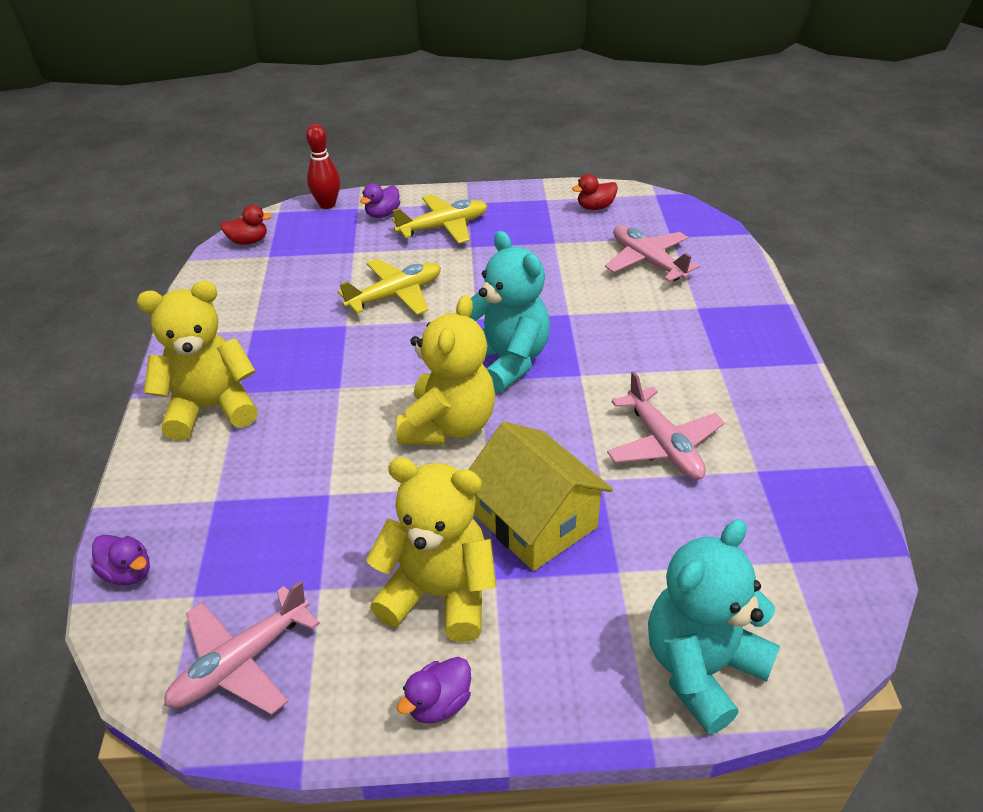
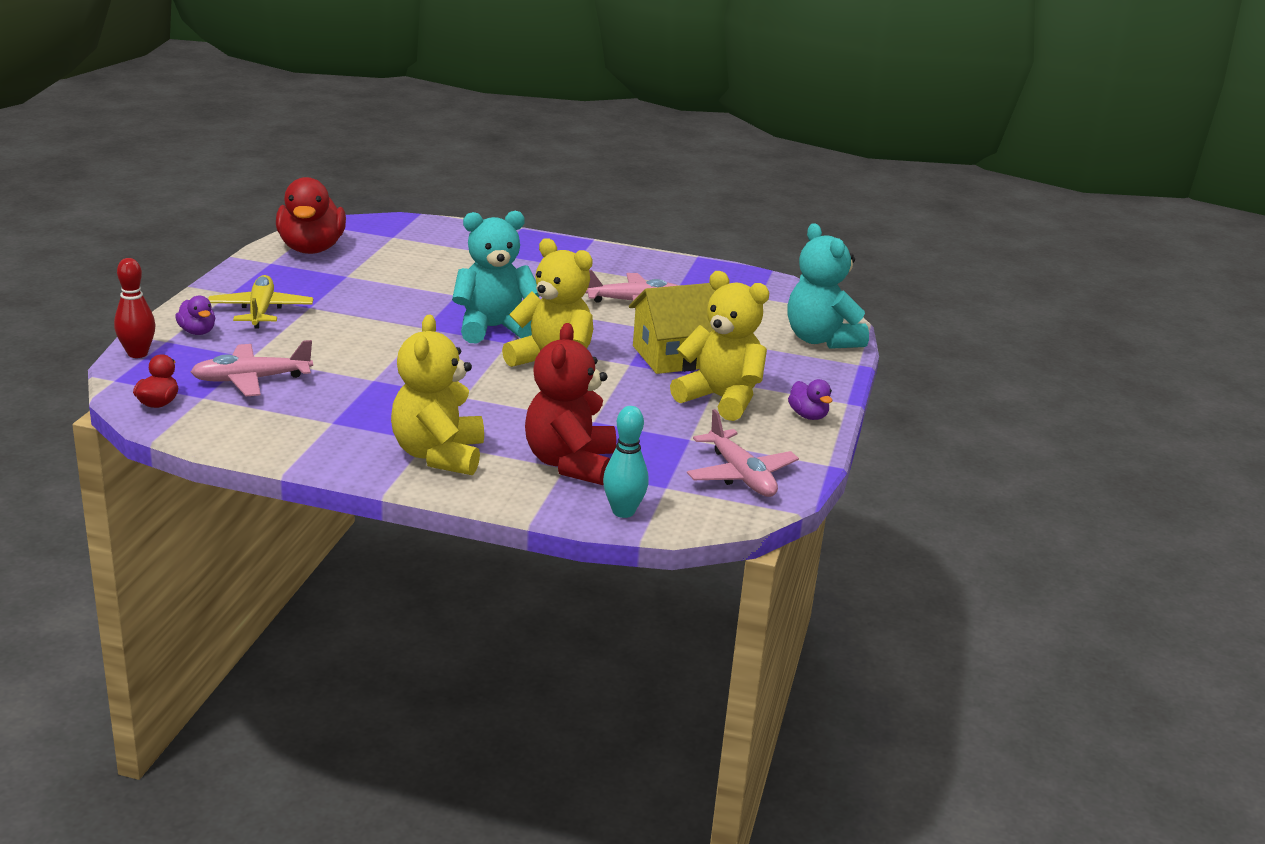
camera: 75 degrees left, 15 degrees down
purple duck [92,534,150,585] -> turquoise bowling pin [603,406,649,518]
yellow plane [338,259,441,315] -> none
yellow teddy bear [366,458,497,642] -> yellow teddy bear turned 90 degrees clockwise [670,271,770,421]
red duck [572,174,618,210] -> red duck [276,177,346,254], size x2.14
pink plane [605,225,700,282] -> pink plane moved to [191,340,313,396]
none -> red teddy bear [525,323,616,485]

